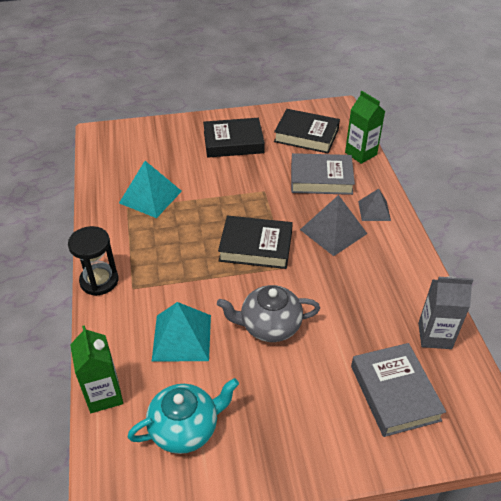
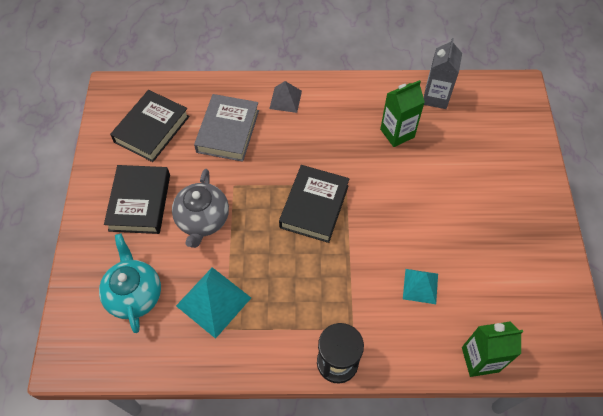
camera: 80 degrees left, 15 degrees up
turquoise teapot [128,378,239,454] -> turquoise teapot moved to [99,234,161,333]
turquoise pyramid [152,302,211,362] -> turquoise pyramid [403,269,438,304], size x0.62
grey teapot [217,285,320,342] -> grey teapot moved to [172,169,229,248]
grey pyramid [300,195,367,256] -> none
green carton [345,91,385,164] -> green carton moved to [380,80,425,147]
grey book [351,343,446,437] -> none

